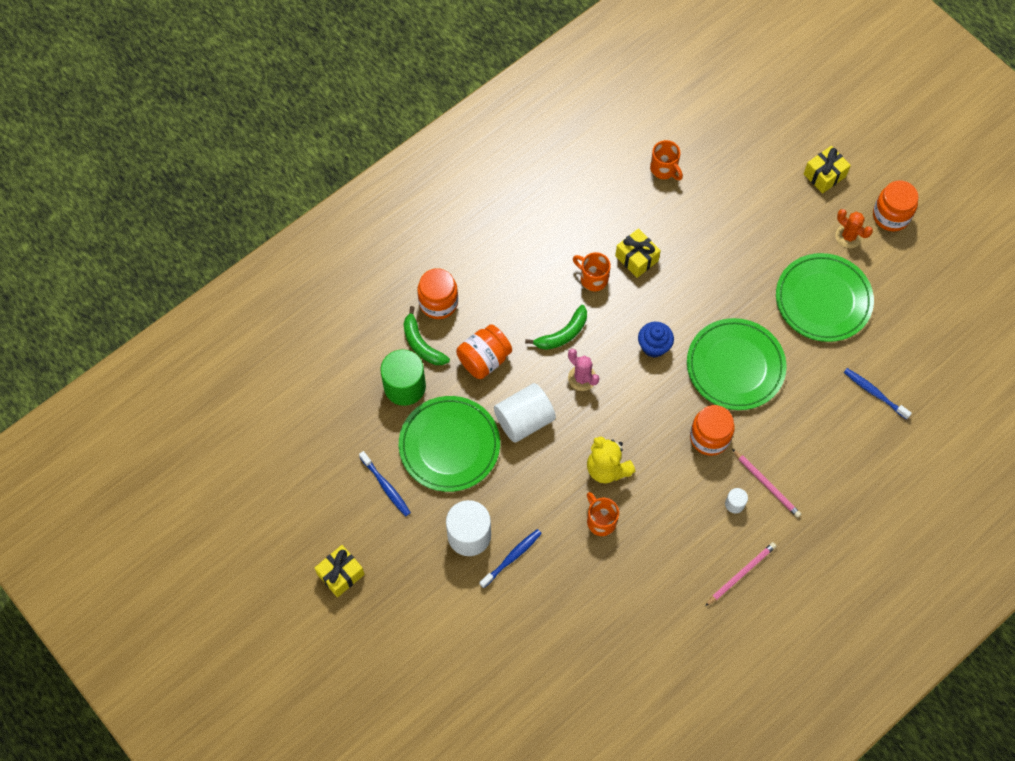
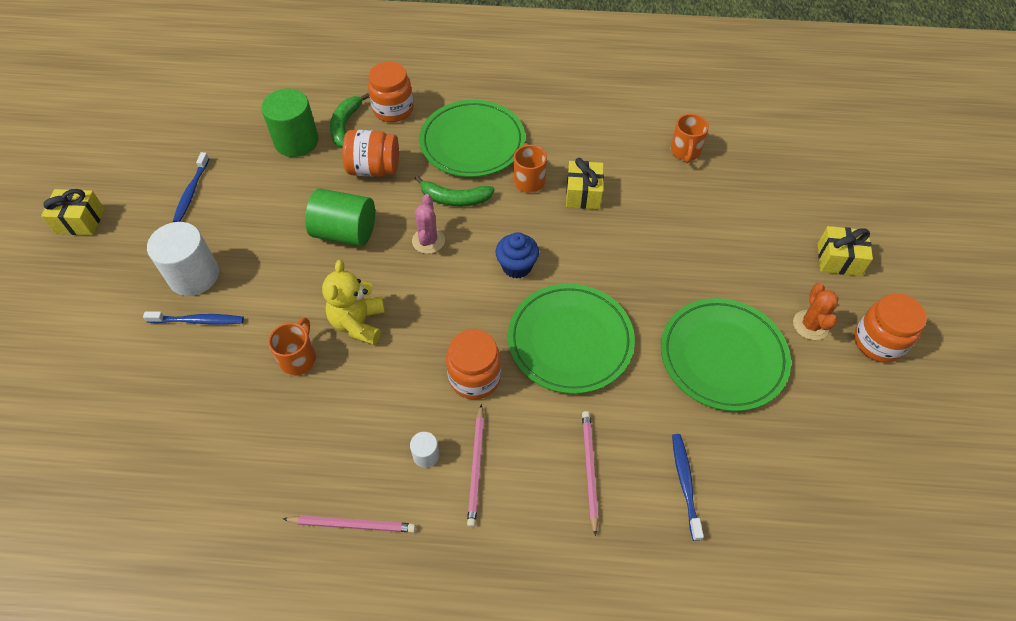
camera: 45 degrees right, 10 degrees down
green plate [399,396,500,492] -> green plate moved to [419,100,525,177]
white cylinder [494,383,556,443] -> green cylinder [305,188,375,246]
none -> pink pencil [582,411,598,536]

